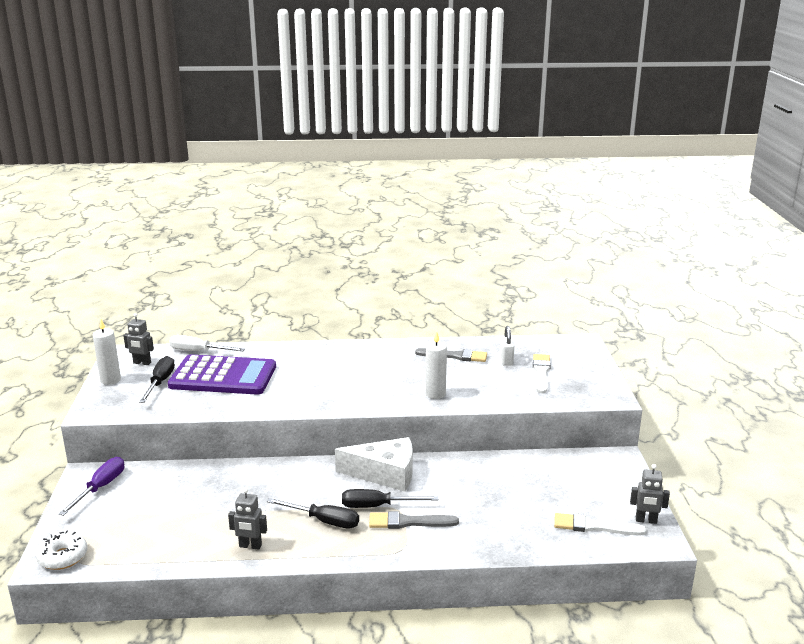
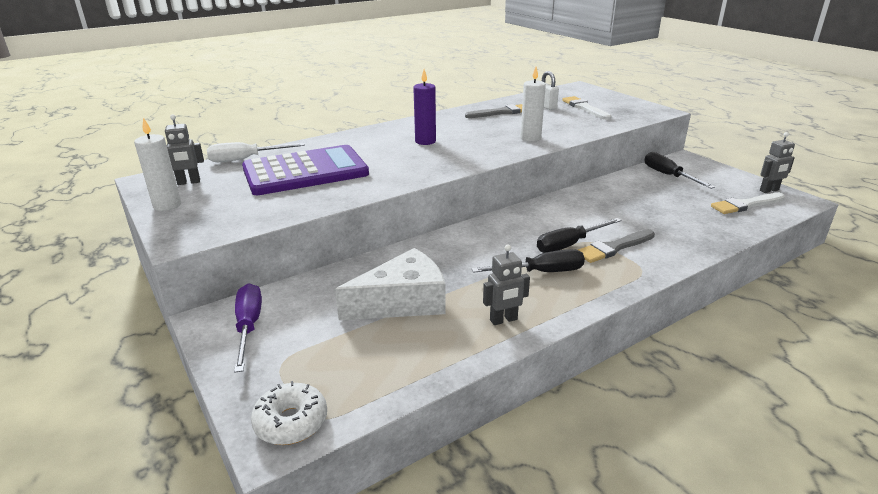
camera: 30 degrees left, 5 degrees up
black screwdriver [139,356,175,403] -> black screwdriver moved to [644,152,715,189]
white cheese [335,437,413,492] -> white cheese moved to [335,248,446,320]
none -> purple candle [413,70,436,145]

